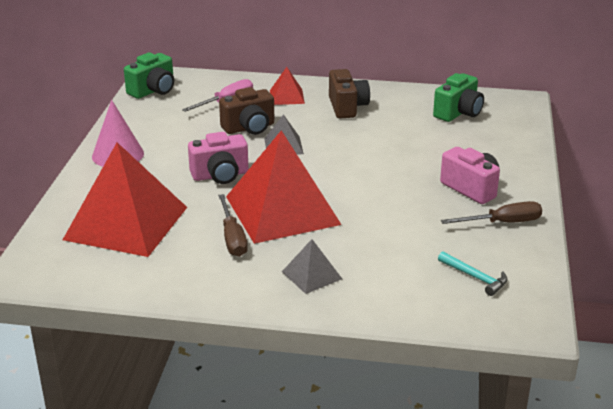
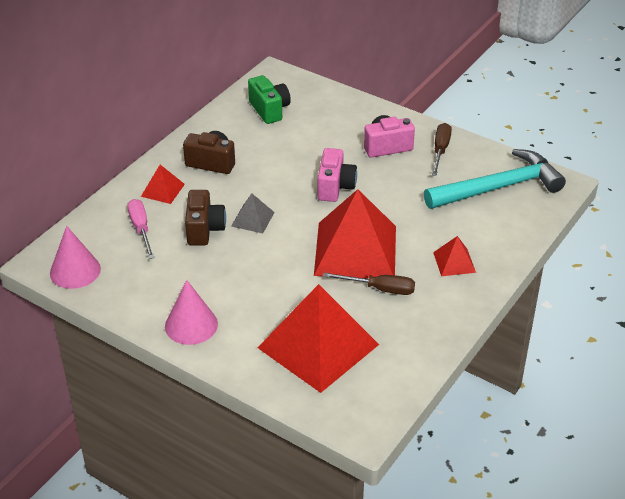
camera: 65 degrees left, 10 degrees up
green camera [124,52,174,99] -> pink cone [50,226,101,289]
pink camera [188,132,249,184] -> pink camera moved to [318,148,357,202]
grey pyramid [282,239,342,294] -> red pyramid [433,236,476,276]
turquoise hammer [438,251,508,296] -> turquoise hammer [424,149,566,209], size x2.47

